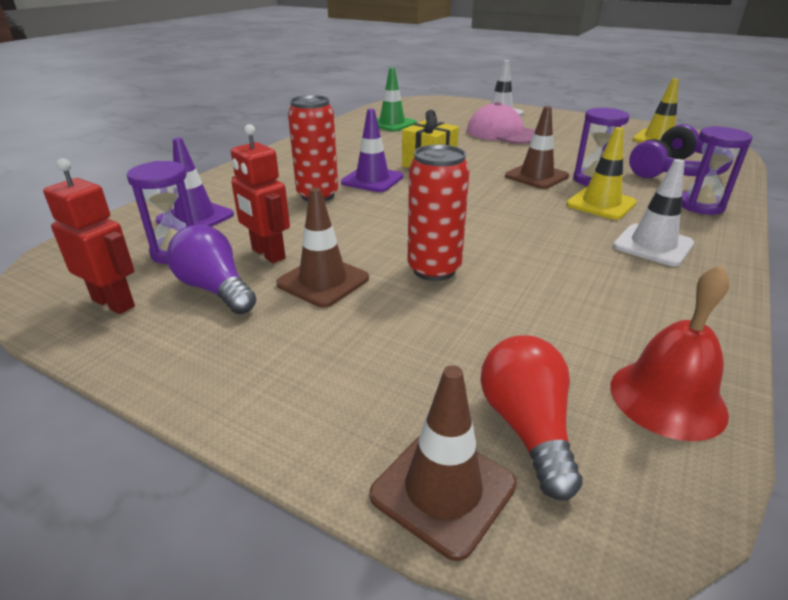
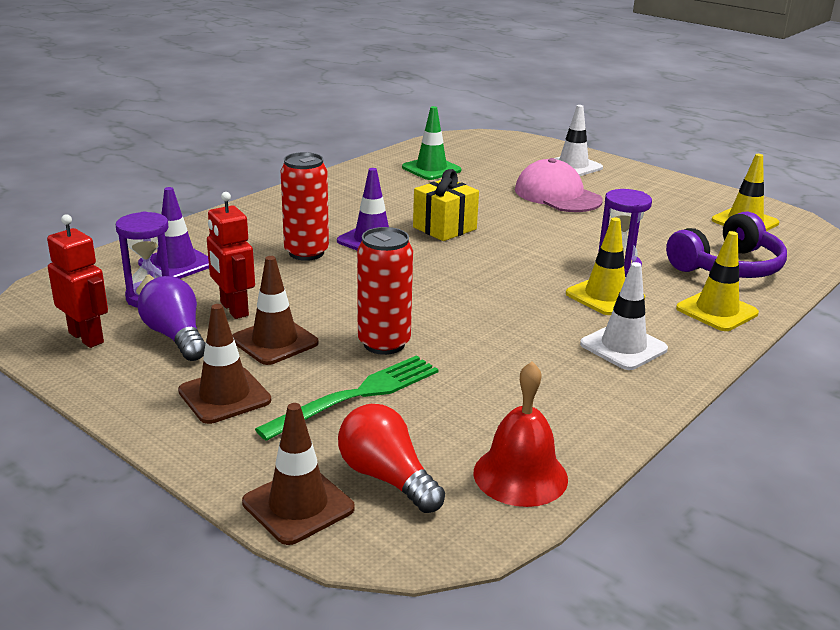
camera: 10 degrees right, 5 degrees down
red light bulb [481,335,583,500] -> red light bulb turned 45 degrees counterclockwise [338,404,445,513]
brown traffic cone [505,106,569,189] -> brown traffic cone moved to [178,304,271,424]
purple hourglass [682,126,753,215] -> yellow traffic cone [676,231,759,331]
none -> green fork [255,355,439,441]

